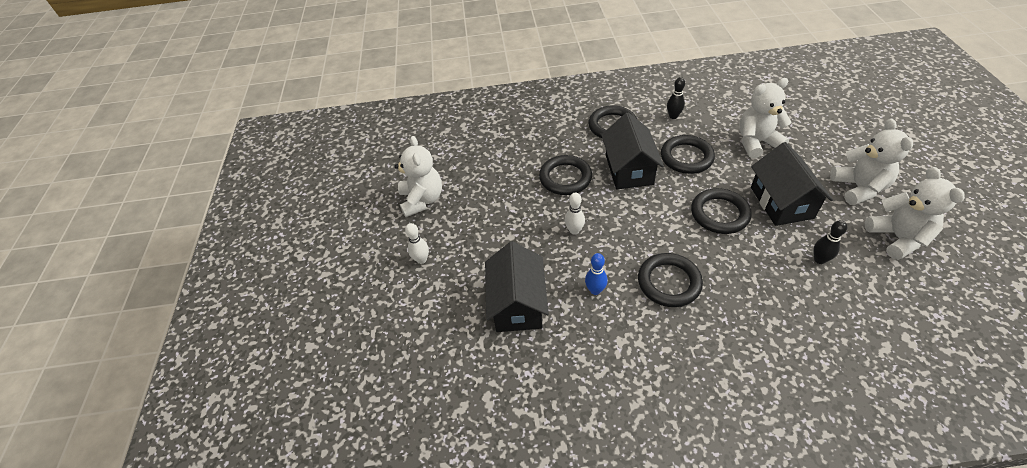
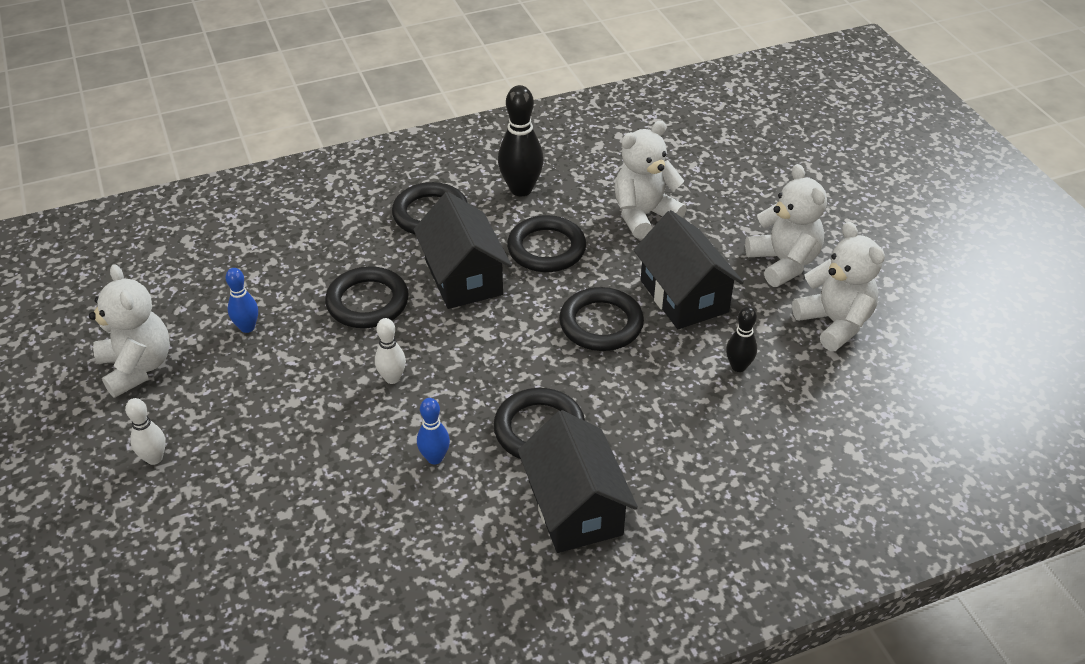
camera: 20 degrees left, 5 degrees down
black house [485,241,549,332] -> black house moved to [518,410,638,553]
black bowling pin [667,77,685,119] -> black bowling pin [498,85,544,196], size x1.73
none -> blue bowling pin [226,268,258,333]

